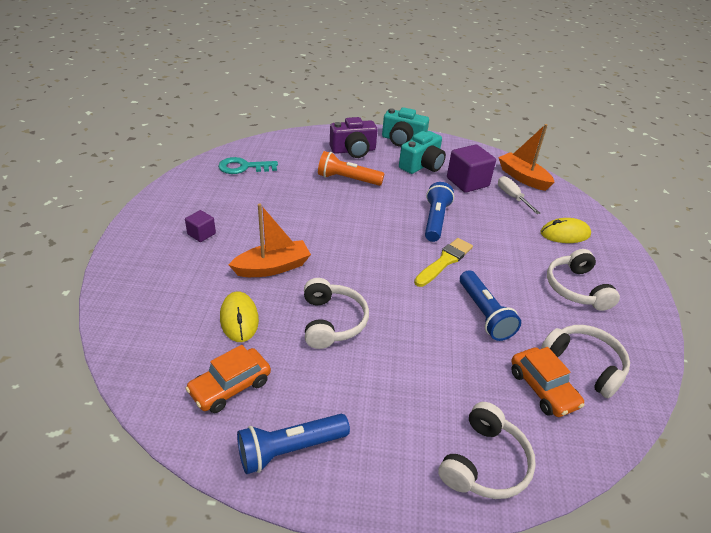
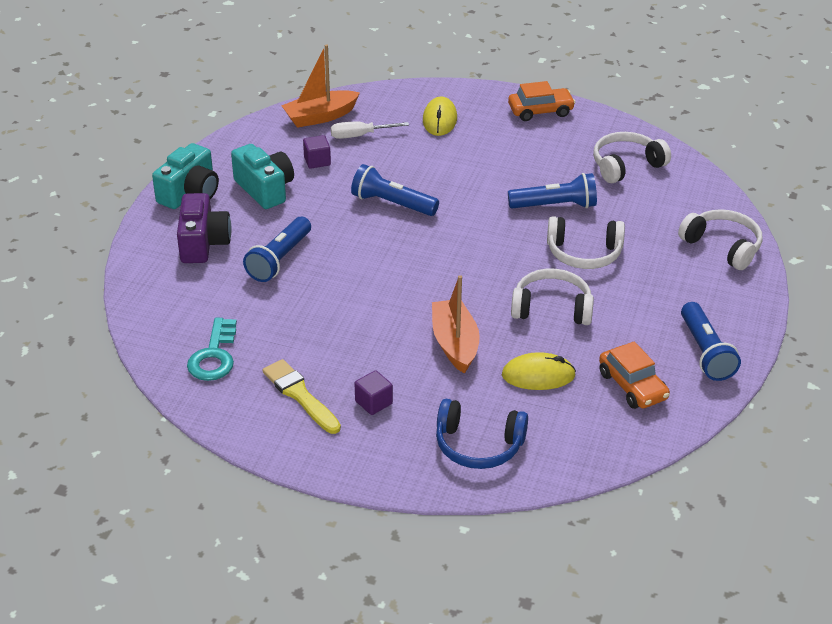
camera: 75 degrees left, 0 degrees up
orange flashlight [318,151,384,186] -> blue flashlight [243,217,311,282]
yellow brush [414,238,473,287] -> yellow brush moved to [262,359,341,434]
purple cube [447,144,496,193] -> purple cube [303,135,331,169], size x0.54
orange car [511,347,585,417] -> orange car moved to [508,81,576,121]
white headphones [547,249,620,311] -> white headphones moved to [547,216,625,269]
none -> blue headphones [436,399,528,469]

